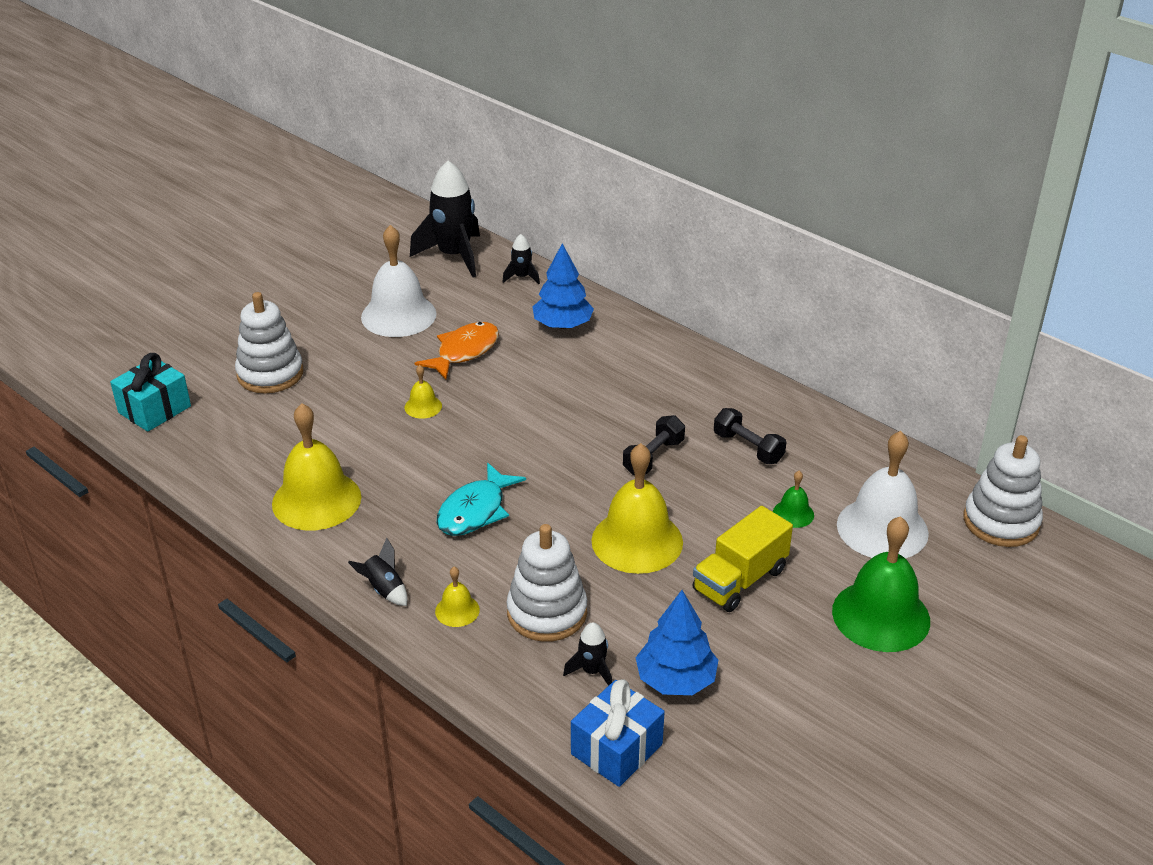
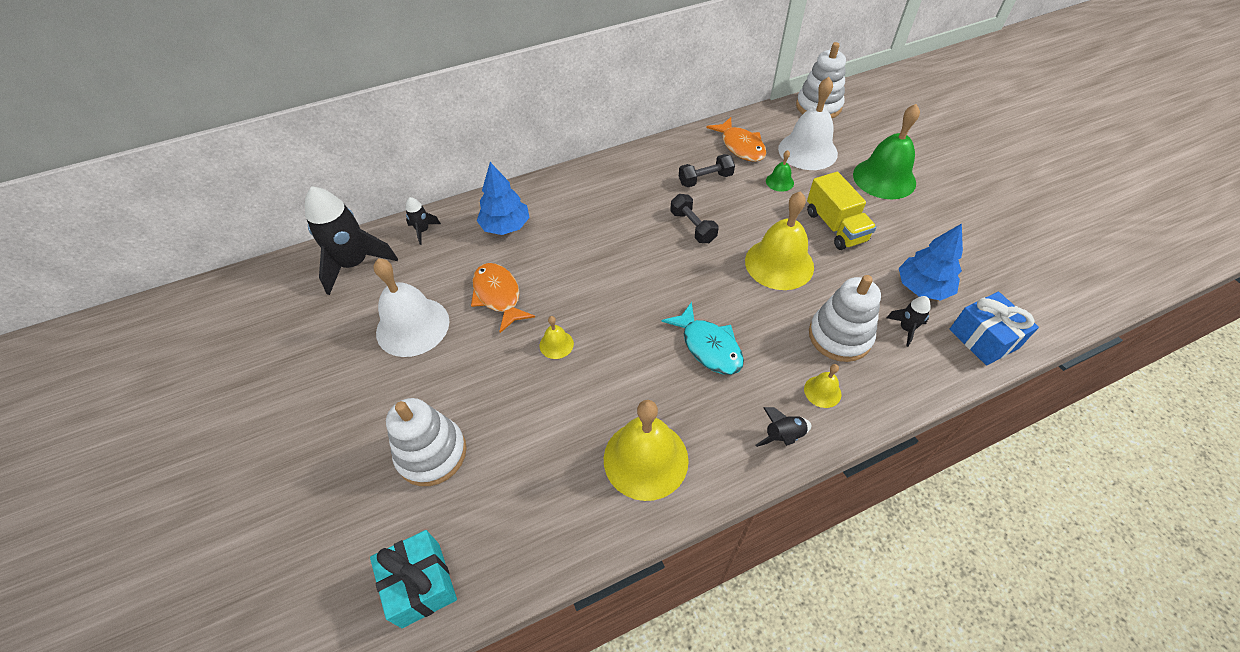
camera: 65 degrees left, 15 degrees up
none -> orange fish [706,117,767,162]

